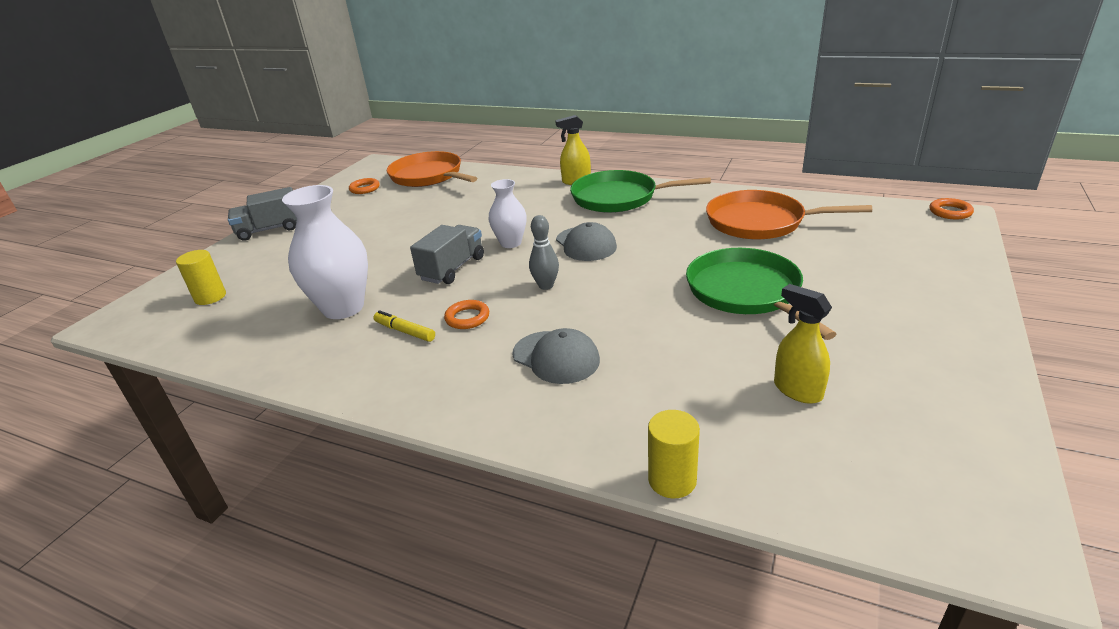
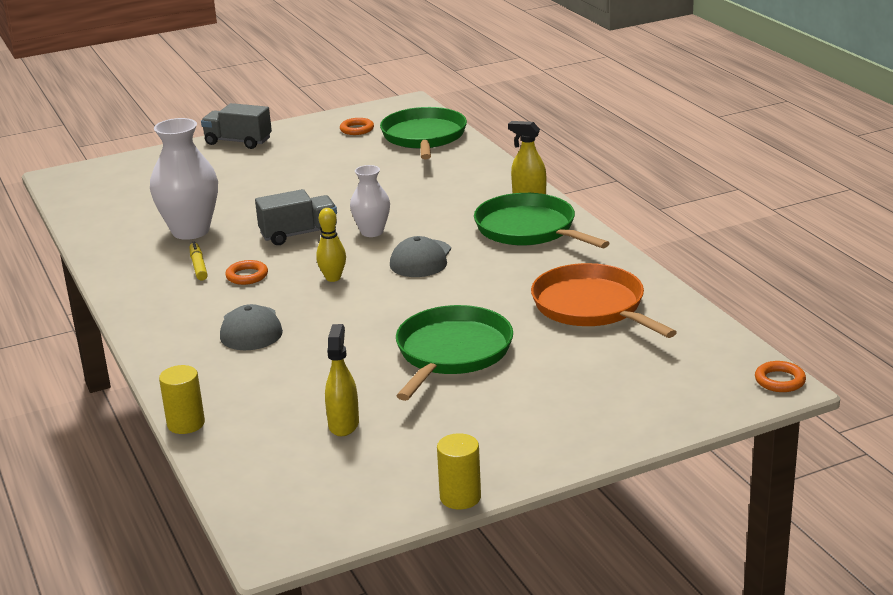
camera: 40 degrees right, 5 degrees down
yellow cylinder [176,250,226,305] -> yellow cylinder moved to [437,433,481,509]
orange pan [387,151,477,187] -> green pan [380,107,467,159]
grey bowling pin [529,215,559,290] -> yellow bowling pin [316,208,346,282]

